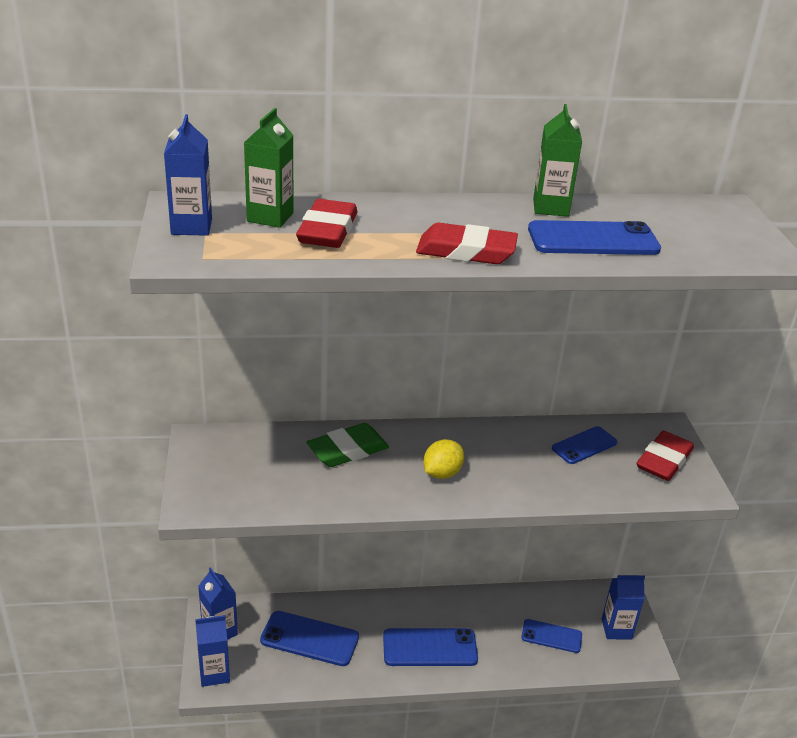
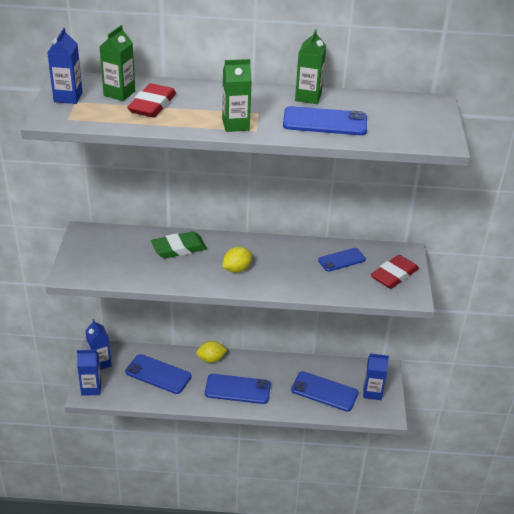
camera: 10 degrees right, 5 degrees up
red eraser [416,223,518,264] -> green carton [222,59,252,132]
blue phone [521,619,582,653] -> blue phone [291,371,358,412], size x1.55
none -> yellow lemon [196,341,227,363]

